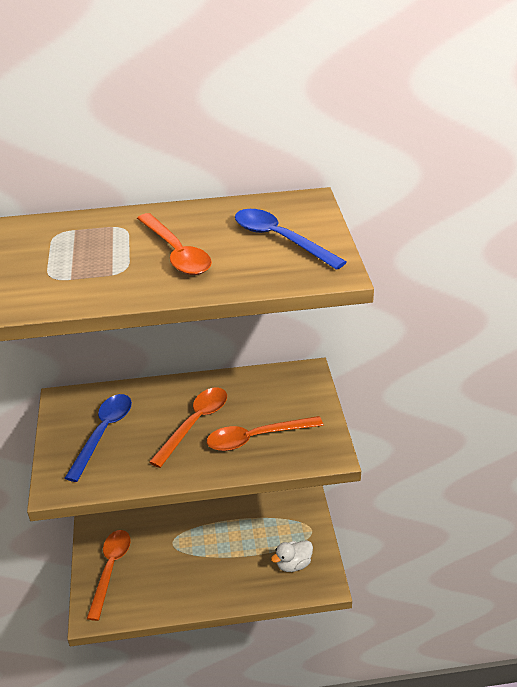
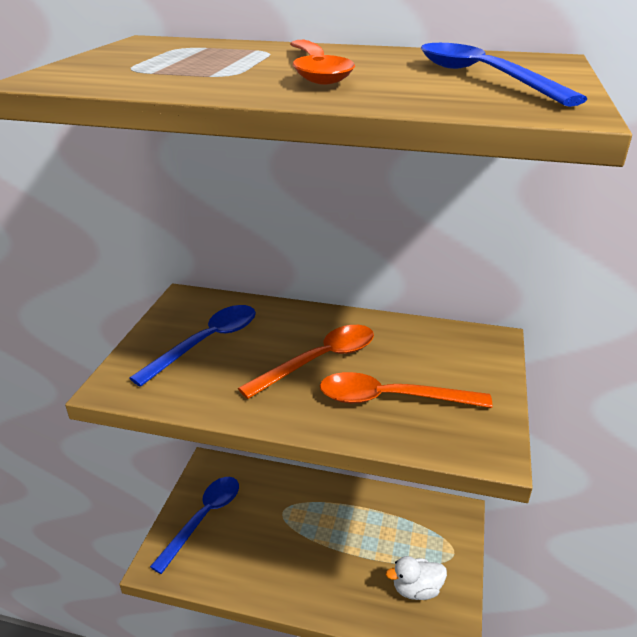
camera: 20 degrees right, 5 degrees down
orange spoon [87,530,131,621] -> blue spoon [150,477,239,574]

